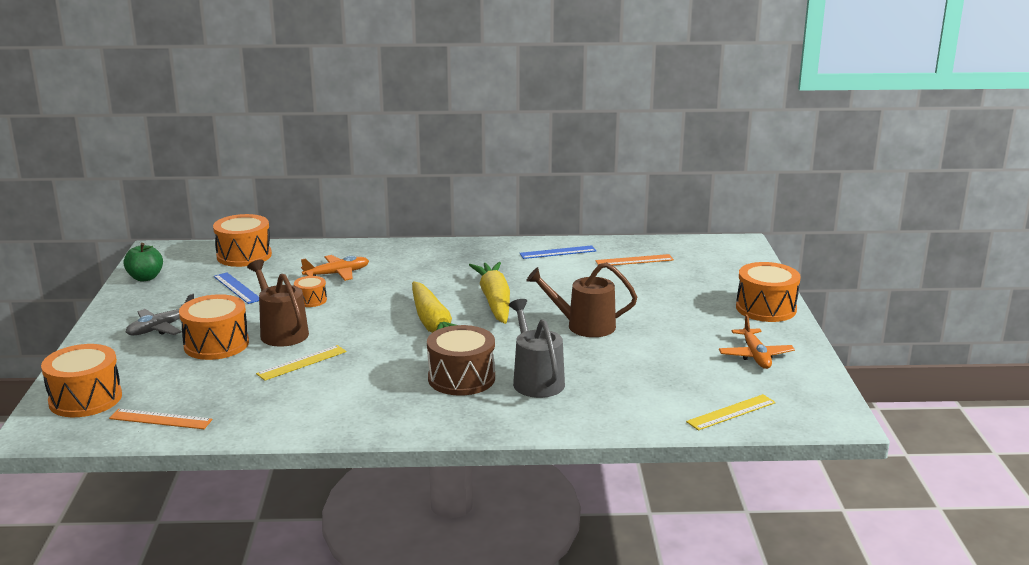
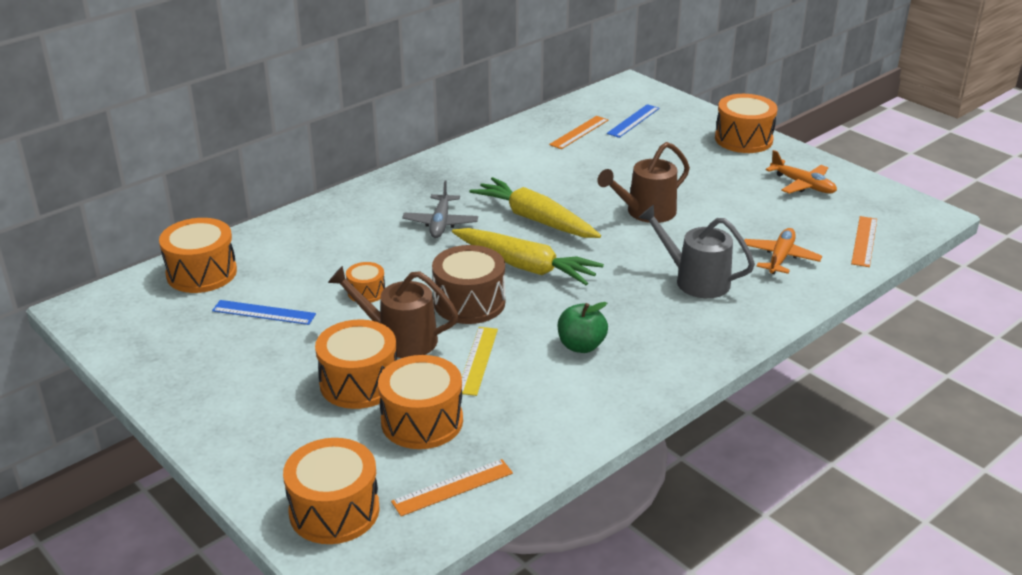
camera: 40 degrees left, 10 degrees up
green apple [123,243,163,281] -> green apple moved to [558,302,608,353]
grey plane [126,294,194,335] -> grey plane moved to [402,180,478,238]
orange plane [301,255,369,281] -> orange plane moved to [744,228,822,274]
brown drum [427,325,495,396] -> brown drum moved to [432,245,505,324]
blue ruler [520,245,596,259] -> blue ruler moved to [607,104,660,138]
yellow ruler [686,394,776,430] -> orange ruler [851,216,877,267]
none -> orange drum [378,355,463,449]

